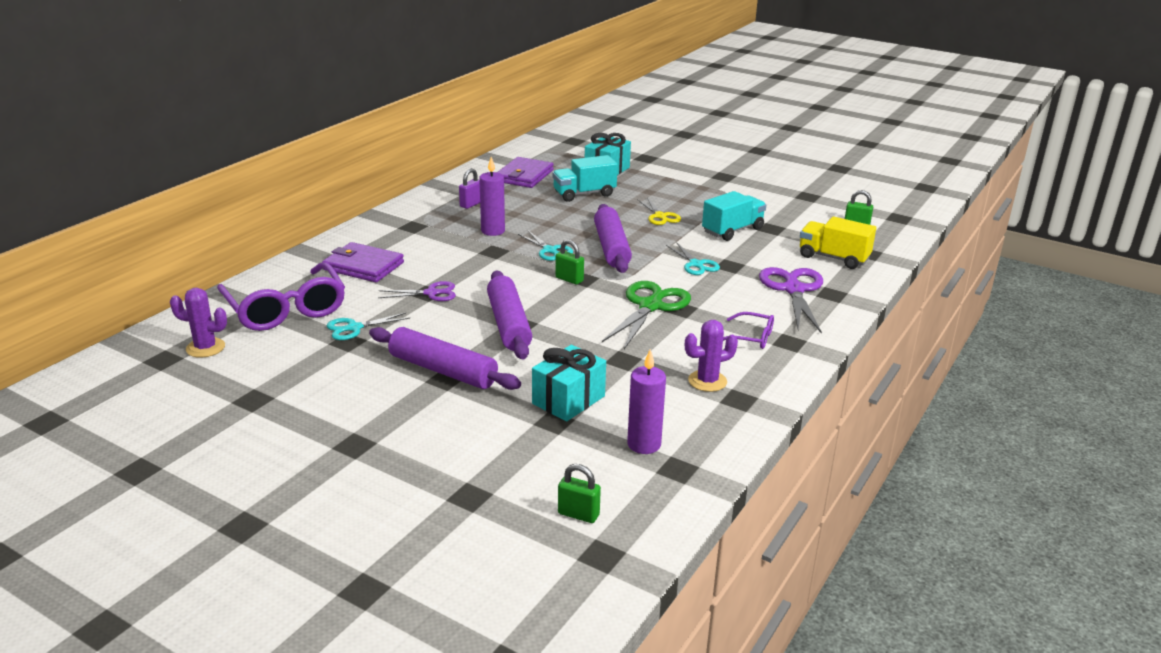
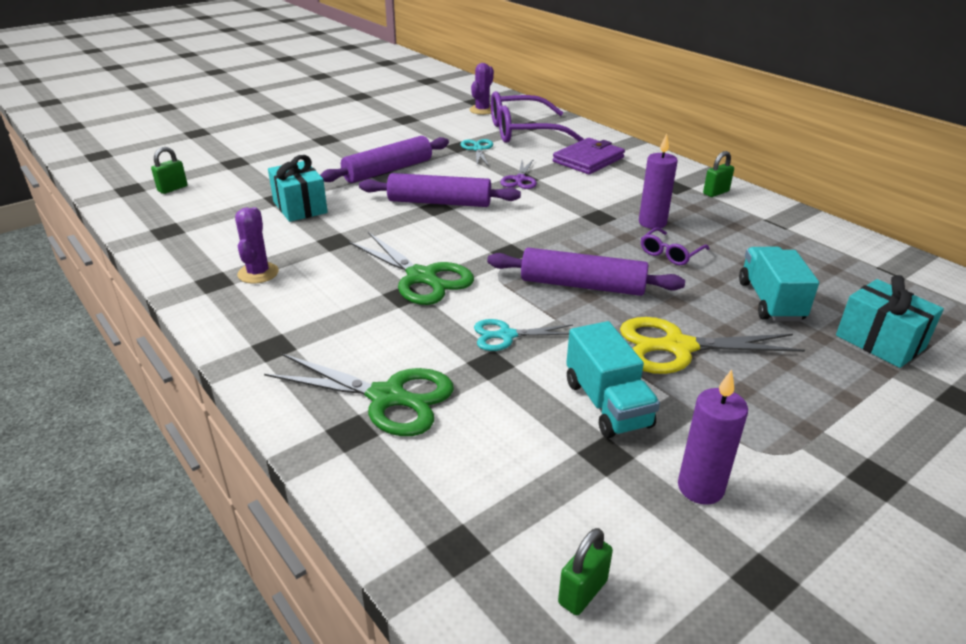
camera: 110 degrees right, 5 degrees up
purple padlock [459,168,480,209] -> none
purple wallet [497,157,554,188] -> none
turquoise scissors [518,231,573,261] -> none
green padlock [555,239,584,285] -> green padlock moved to [703,151,734,197]
purple candle [627,349,666,454] -> purple candle moved to [678,369,748,505]
yellow scissors [637,197,681,225] -> yellow scissors [620,317,805,374], size x1.71
purple glasses [723,312,774,349] -> purple glasses moved to [641,228,709,265]
purple scissors [759,267,823,334] -> green scissors [264,354,454,436]
yellow truck [800,217,876,269] -> none

